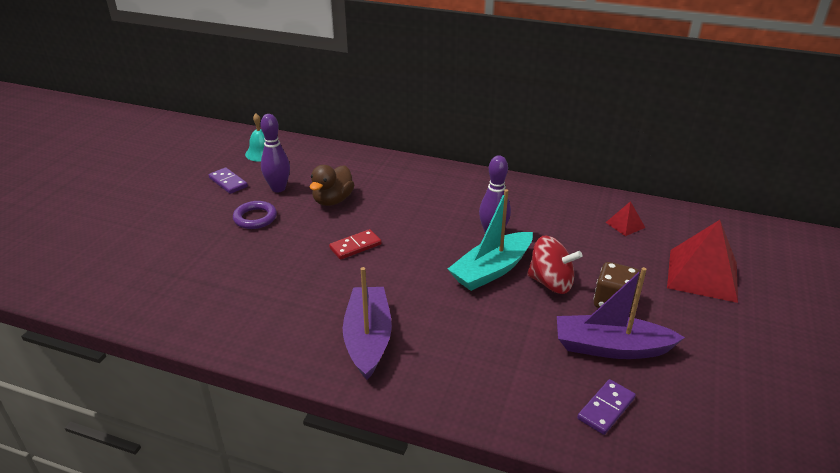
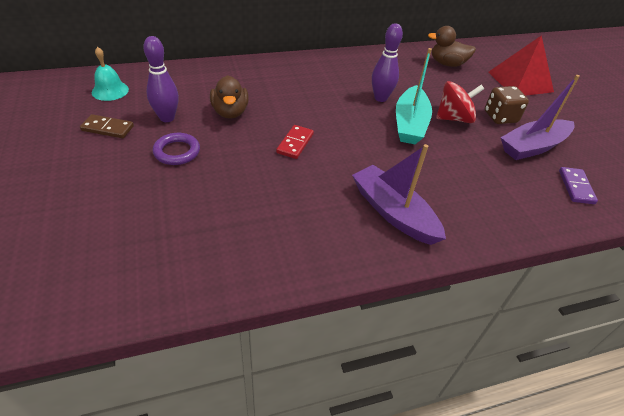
camera: 40 degrees left, 10 degrees up
purple domino [209,167,248,194] -> brown domino [80,114,134,138]
red pyramid [606,201,645,236] -> brown duck [428,26,476,67]

